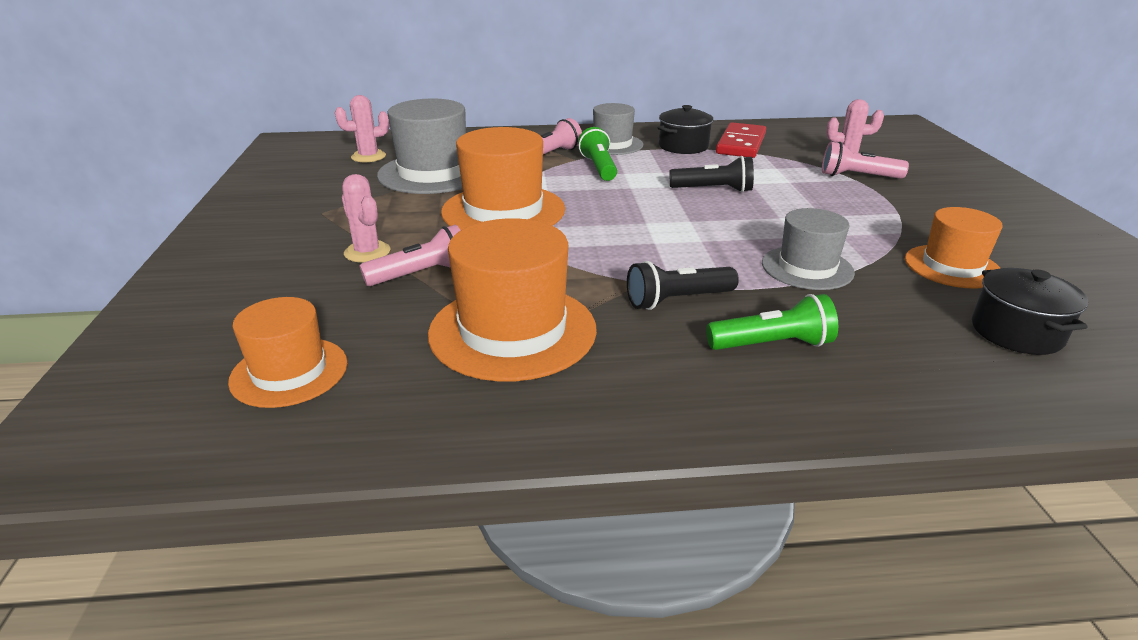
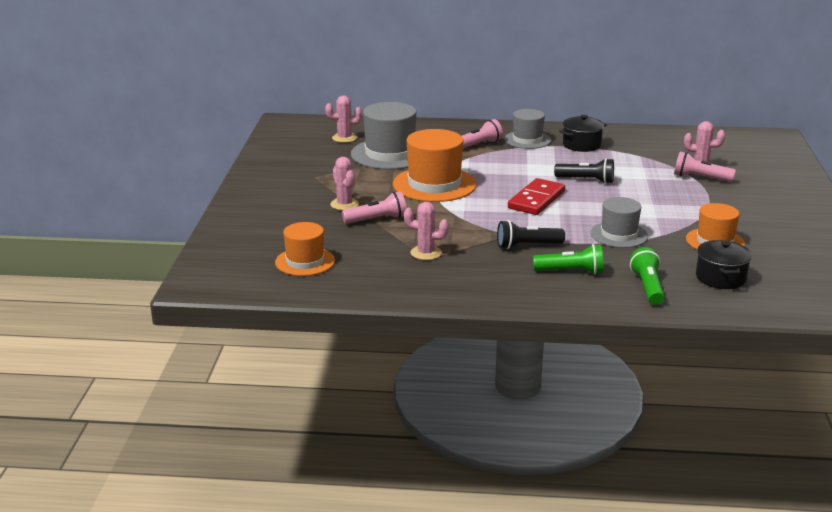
camera: 10 degrees right, 5 degrees down
orange hat [428,218,597,381] -> pink cactus [404,202,449,260]
green flashlight [578,127,617,181] -> green flashlight moved to [630,247,665,305]
red domino [716,122,766,158] -> red domino moved to [508,178,565,215]

